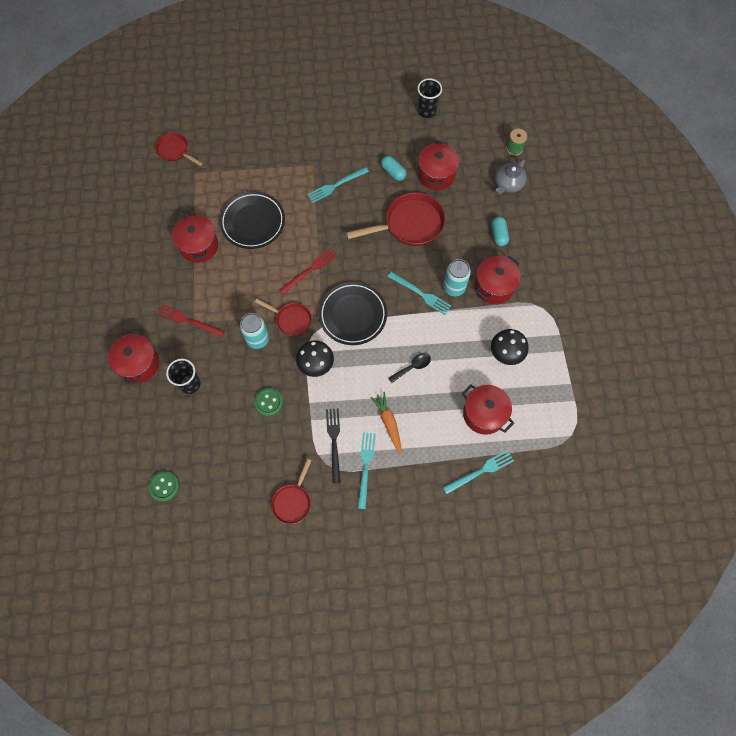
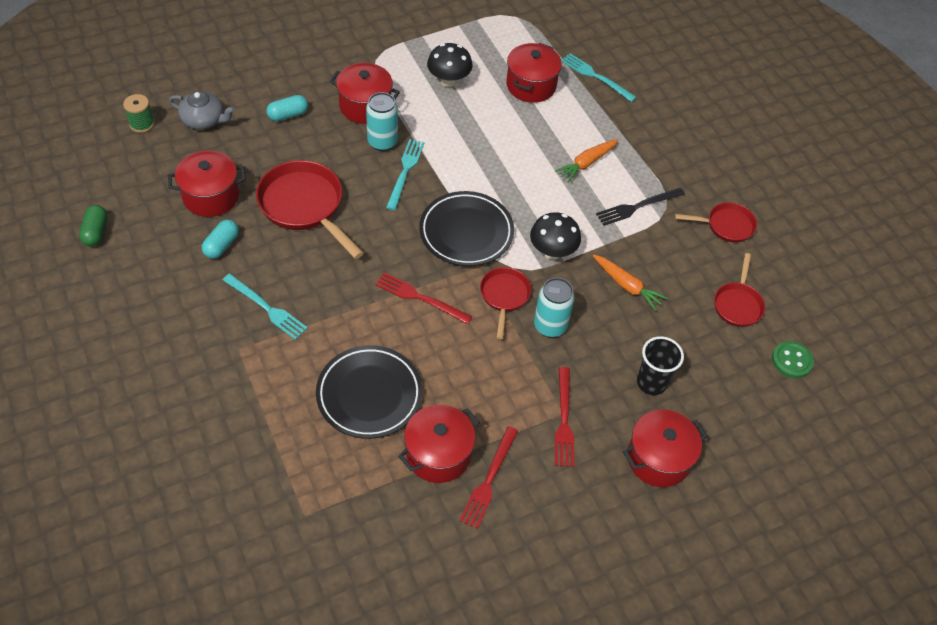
camera: 115 degrees left, 15 degrees down
red pan [155,132,203,166] -> red pan moved to [714,253,765,327]
green button [254,388,283,416] -> orange carrot [593,254,668,311]
turquoise fork [358,432,376,509] -> none
black spoon [388,353,431,384] -> none
black cup [417,78,442,118] -> green capsule [79,205,107,247]
none -> red fork [459,426,518,529]

